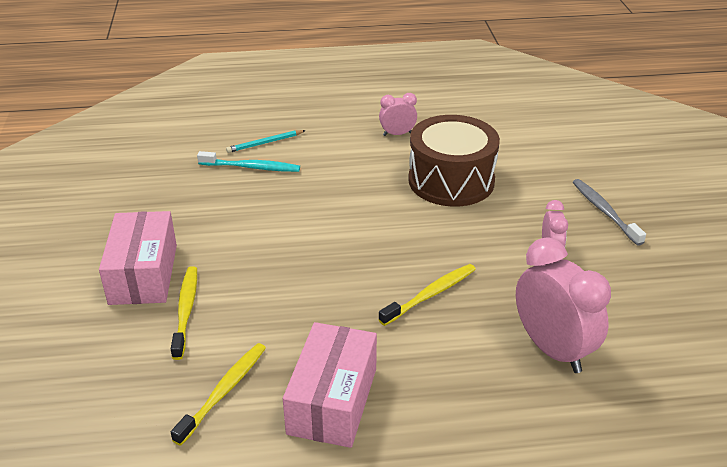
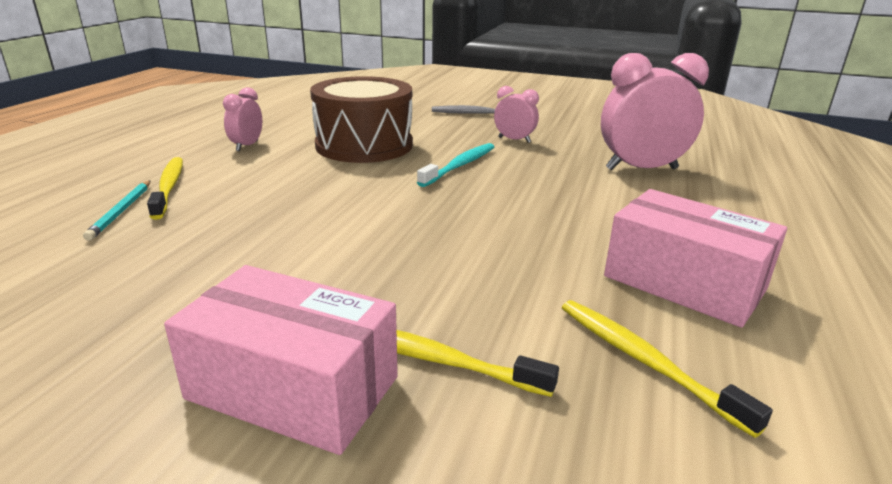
camera: 65 degrees left, 10 degrees down
turquoise toothbrush [197,151,300,172] -> turquoise toothbrush moved to [417,143,494,187]
yellow toothbrush [378,264,476,326] -> yellow toothbrush moved to [147,157,183,220]

